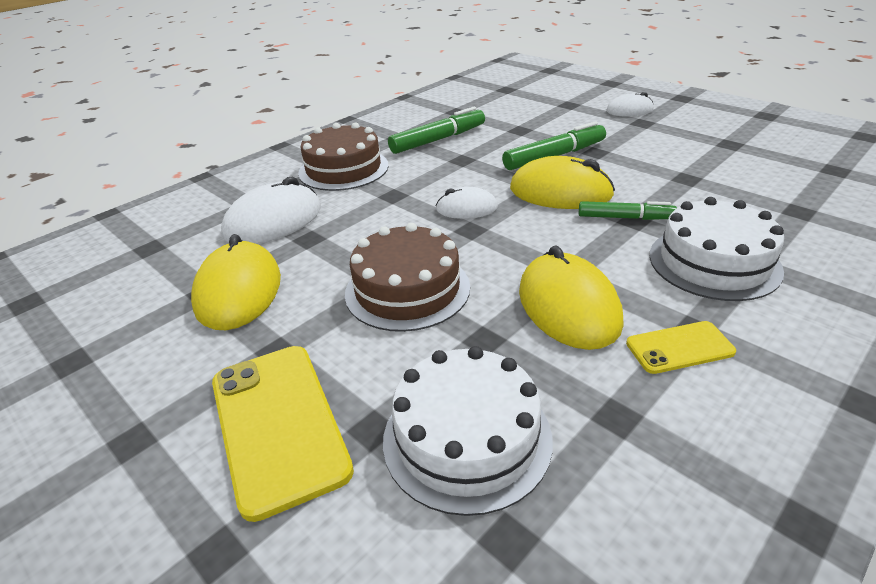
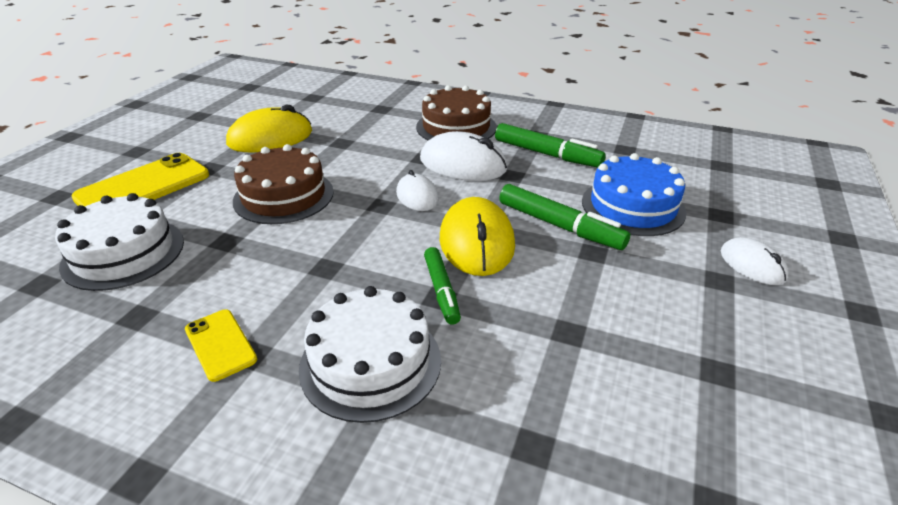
camera: 65 degrees right, 0 degrees up
white mouse [221,177,321,244] -> white mouse moved to [420,131,507,181]
yellow mouse [519,245,624,350] -> none
none -> blue cake [582,153,687,236]

